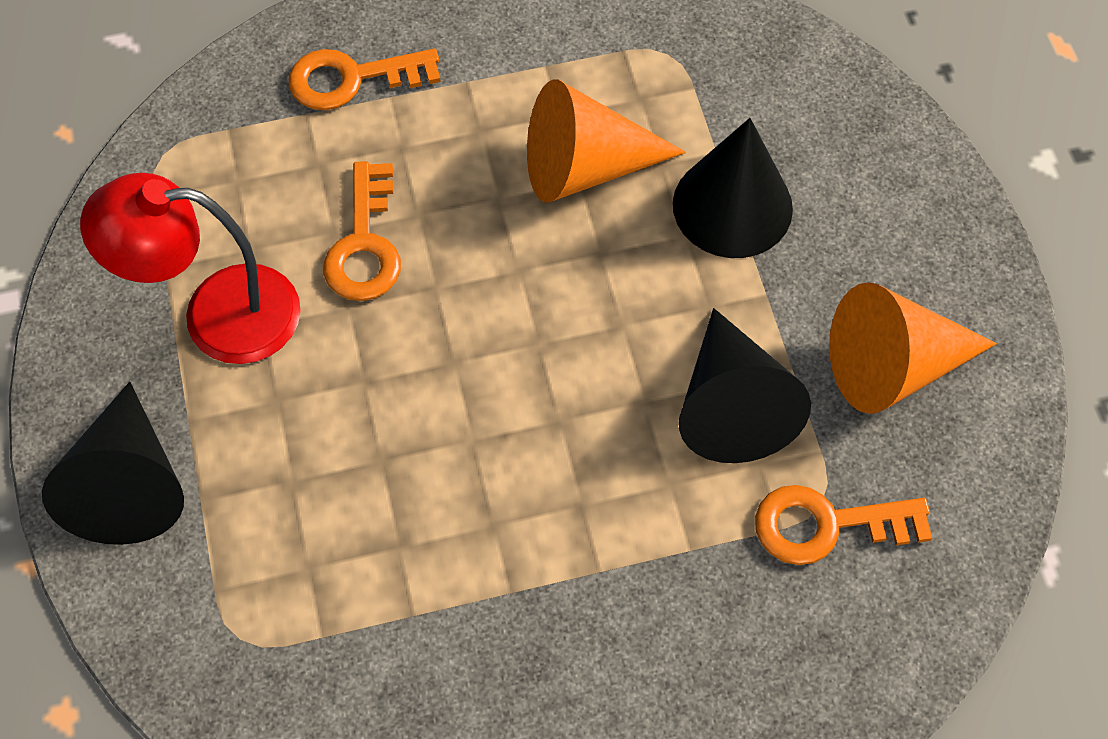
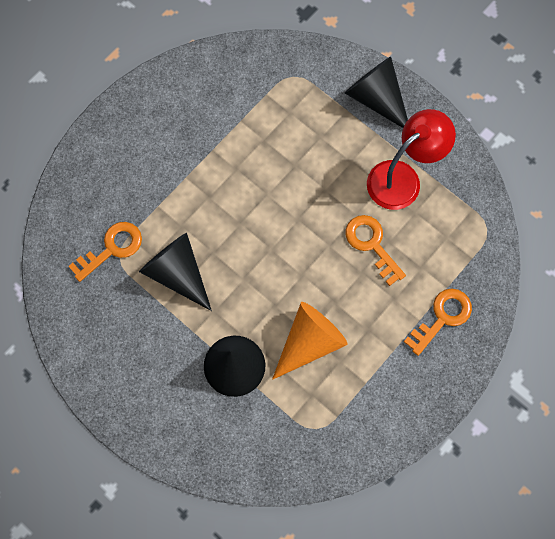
camera: 145 degrees right, 10 degrees up
orange cone [829,282,997,414] -> none

